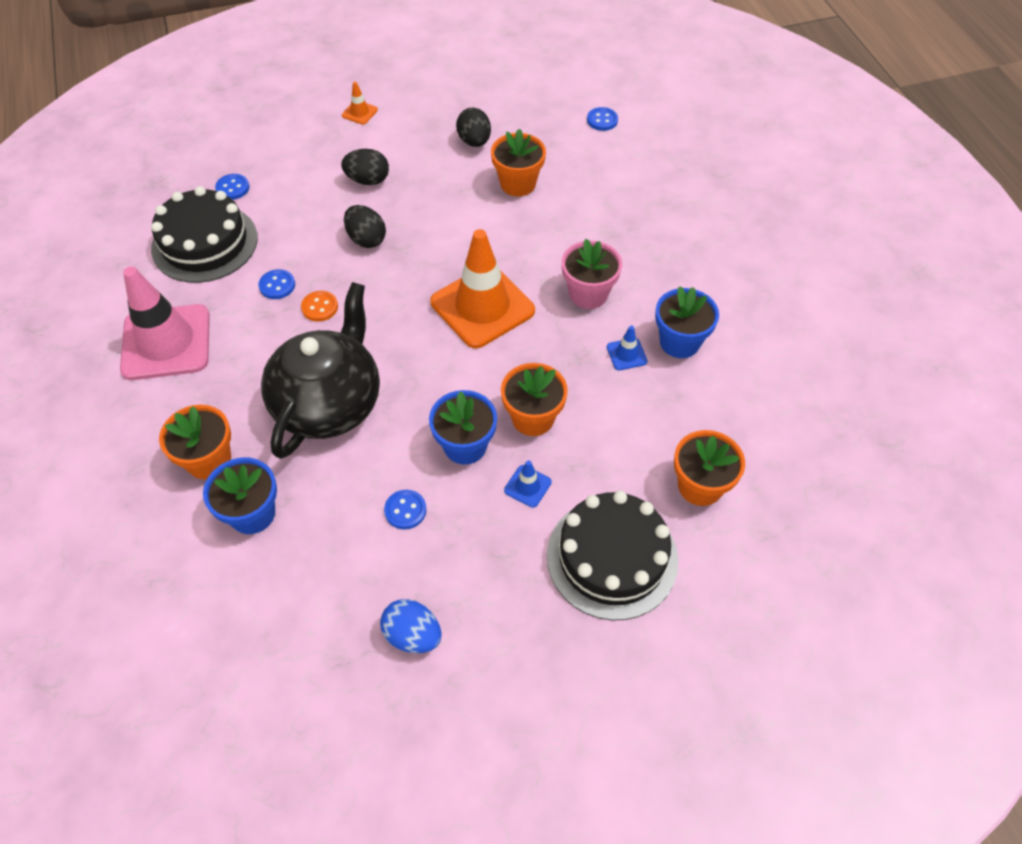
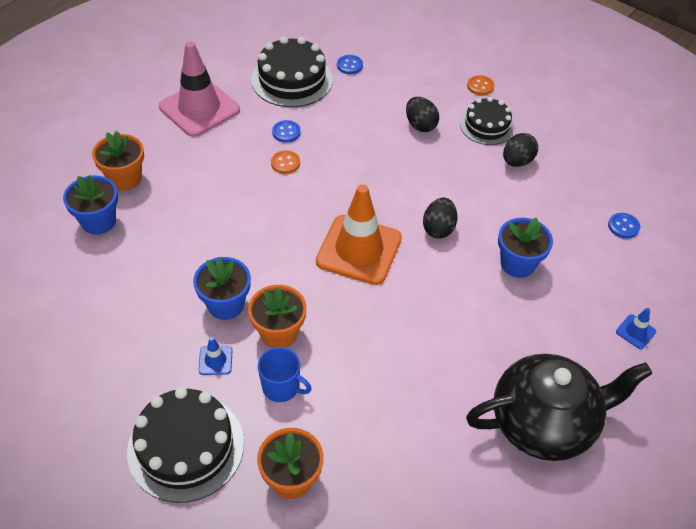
camera: 55 degrees right, 5 degrees down
black teapot [261,282,380,459] -> black teapot moved to [466,354,652,461]
orange traffic cone [342,82,378,124] -> orange button [467,75,494,96]
black egg [344,205,386,248] -> black egg moved to [423,198,457,239]
blue egg [380,599,442,653] -> none
blue button [384,490,427,529] -> none
orange flower pot [491,129,546,196] -> none
pink flower pot [562,239,622,309] -> none
blue traffic cone [607,326,647,370] -> blue traffic cone moved to [616,308,656,349]
blue flower pot [655,286,719,358] -> blue flower pot moved to [498,218,553,278]
none -> blue mug [258,347,312,402]
none -> black cake [460,97,514,145]

